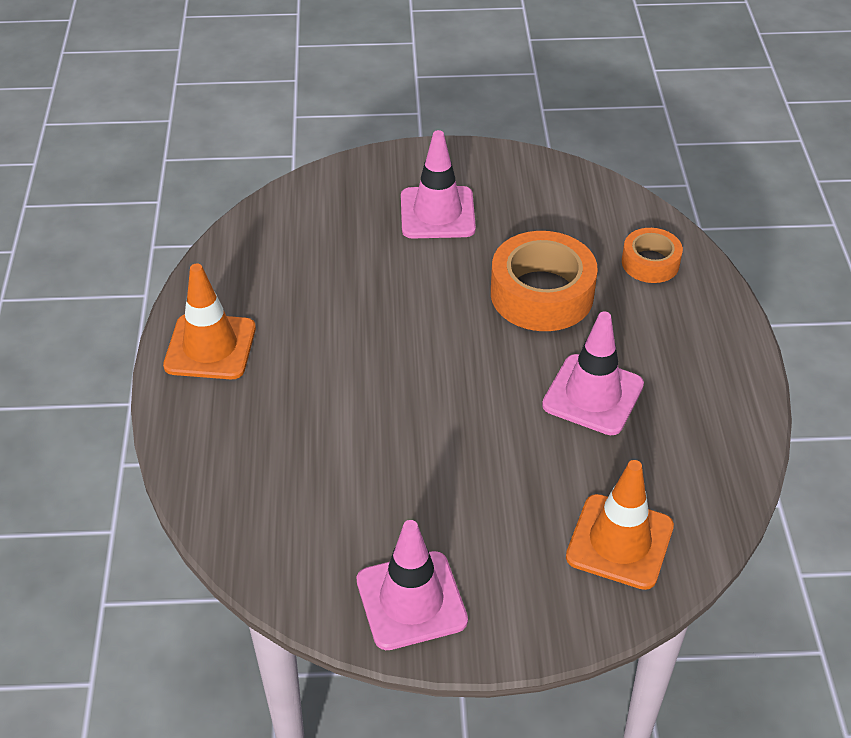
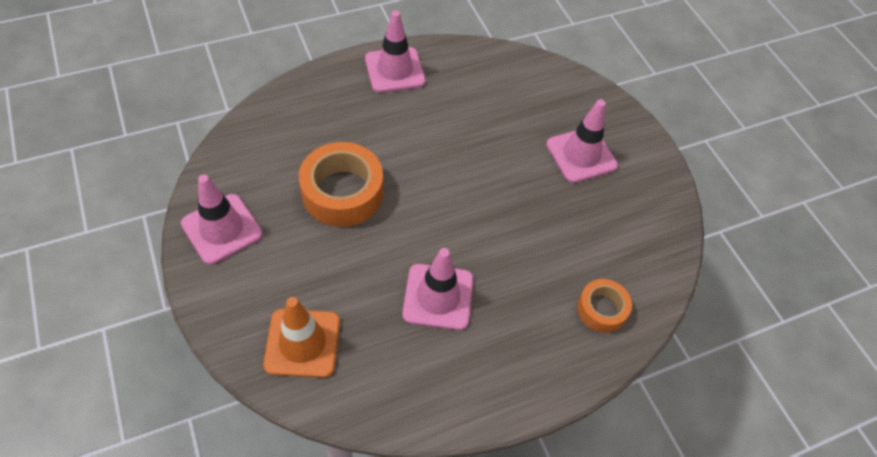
camera: 65 degrees right, 10 degrees up
orange traffic cone [163,263,256,379] -> pink traffic cone [365,10,426,93]
orange tape [491,231,598,331] -> orange tape moved to [299,142,383,227]

